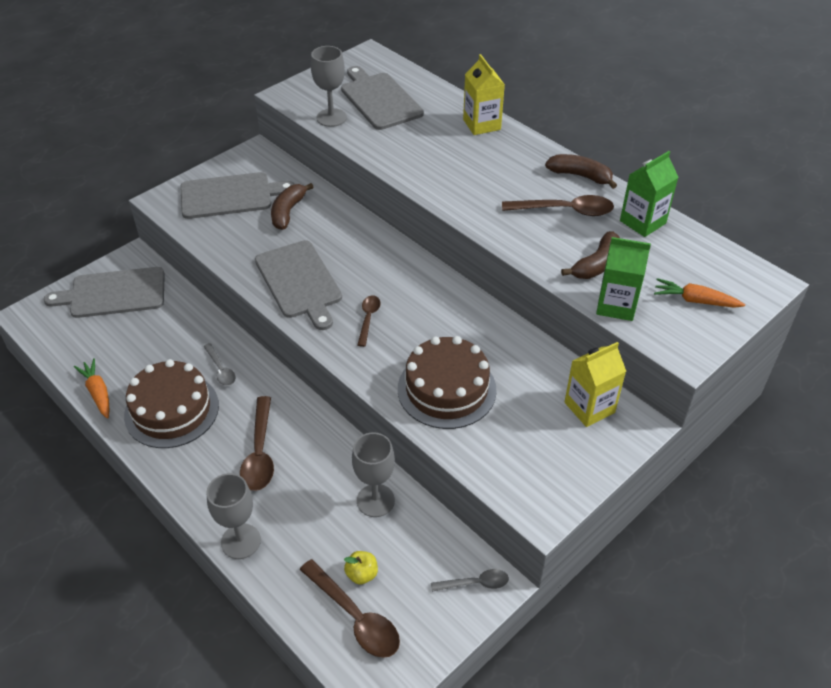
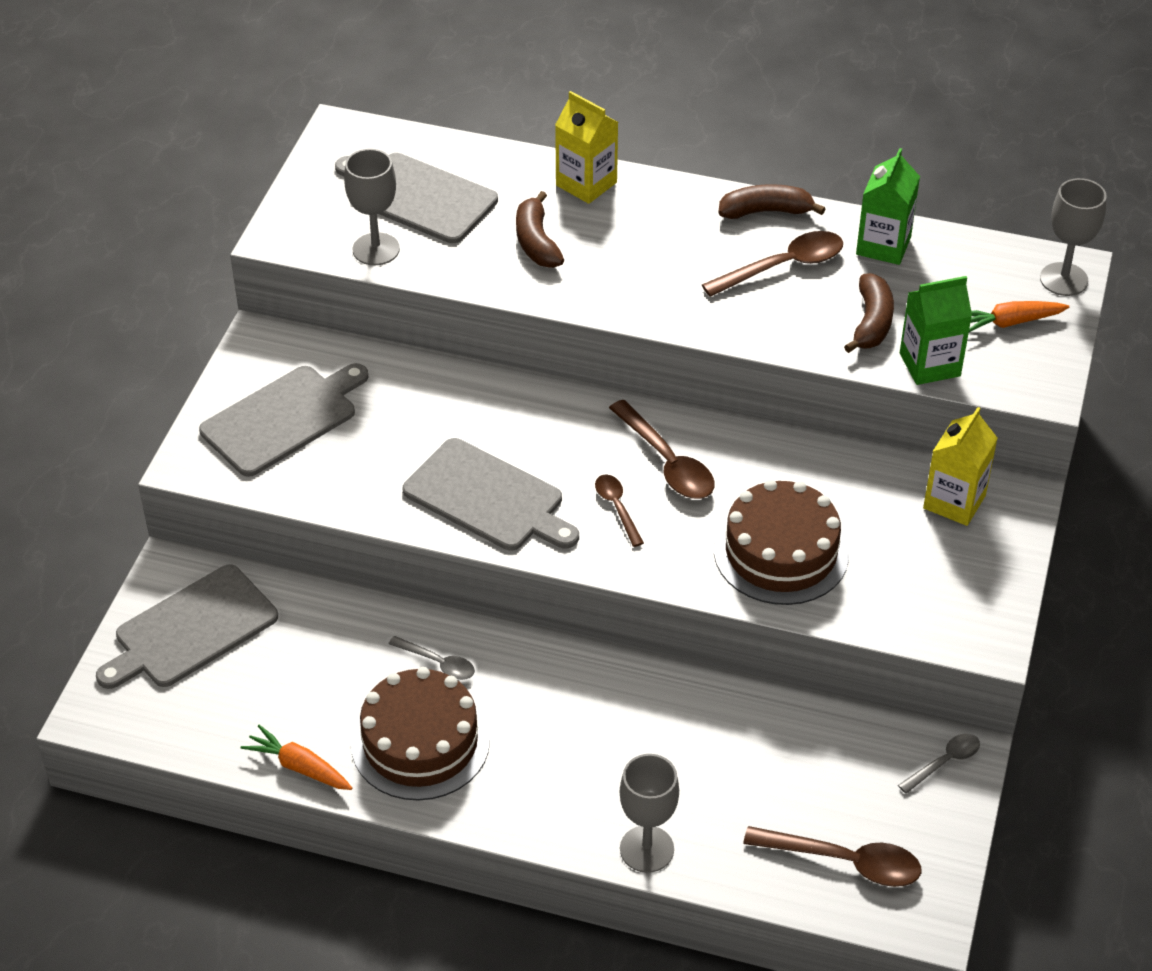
camera: 30 degrees left, 0 degrees up
brown spoon [240,396,274,491] -> brown spoon moved to [609,400,715,499]
brown banana [271,183,314,230] -> brown banana moved to [516,191,564,268]
yellow apple [344,551,378,584] -> none
grey goblet [352,432,395,517] -> grey goblet moved to [1040,178,1107,296]

